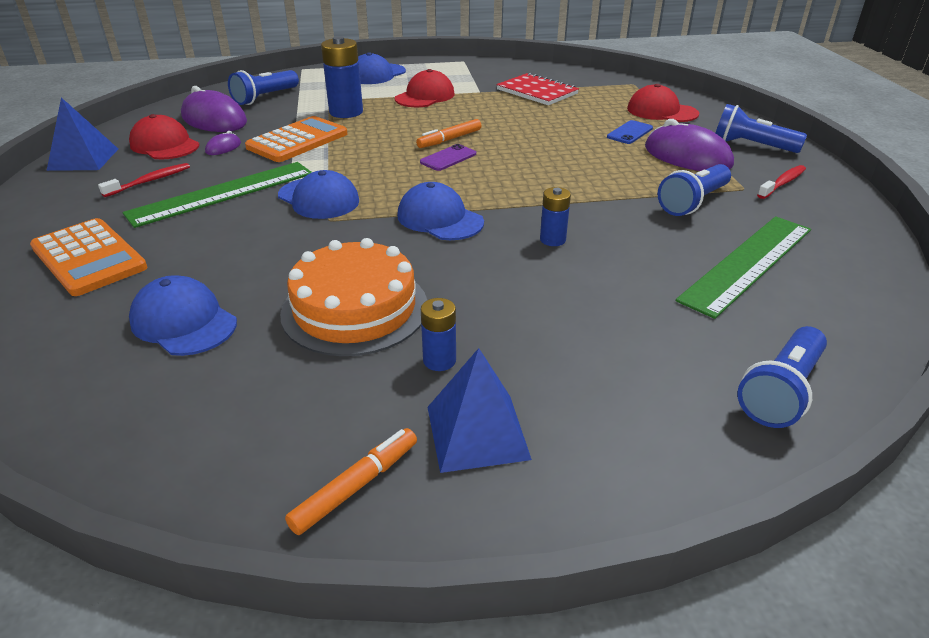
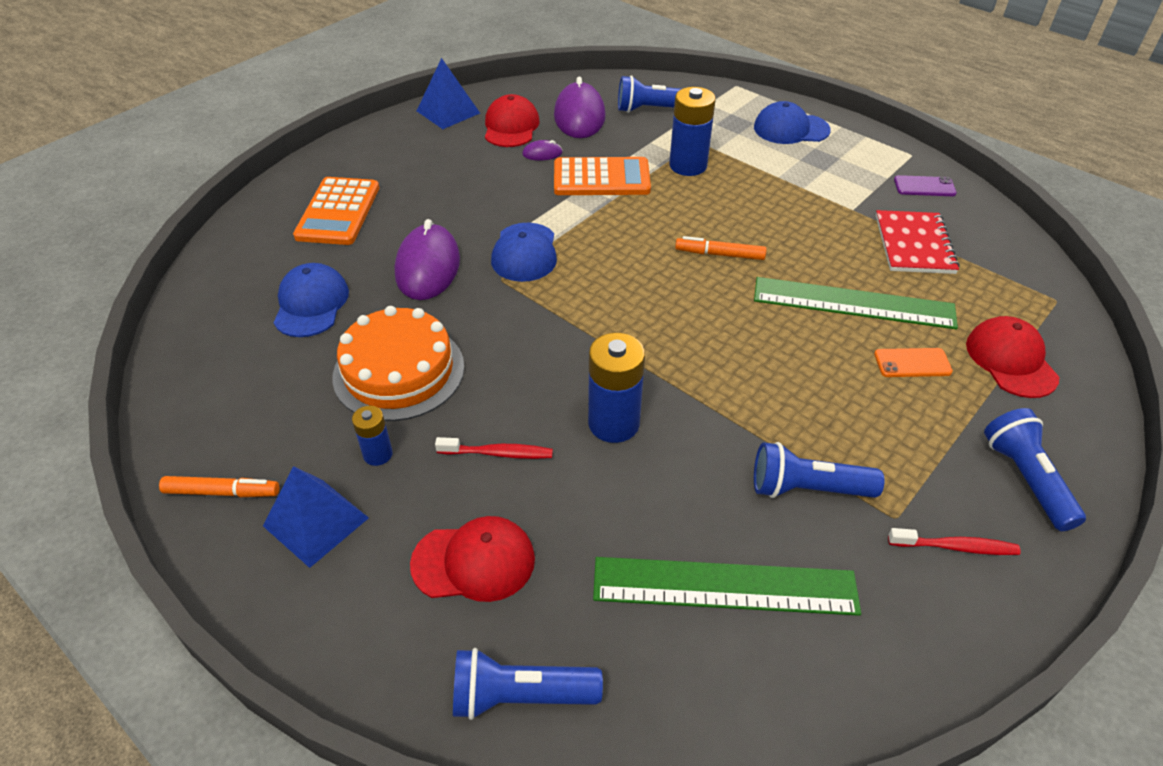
camera: 50 degrees right, 10 degrees up
red toothbrush [98,163,190,197] -> red toothbrush moved to [435,437,553,459]
green ruler [122,162,312,228] -> green ruler moved to [754,277,958,329]
red cap [395,69,454,107] -> red cap moved to [410,516,535,602]
blue cap [397,182,484,240] -> none
purple phone [420,144,476,171] -> purple phone moved to [894,175,957,196]
blue battery [540,187,571,246] -> blue battery [588,333,645,443], size x1.81
blue phone [607,120,653,144] -> orange phone [874,348,953,377]
purple mouse [645,119,734,171] -> purple mouse moved to [395,219,460,300]

